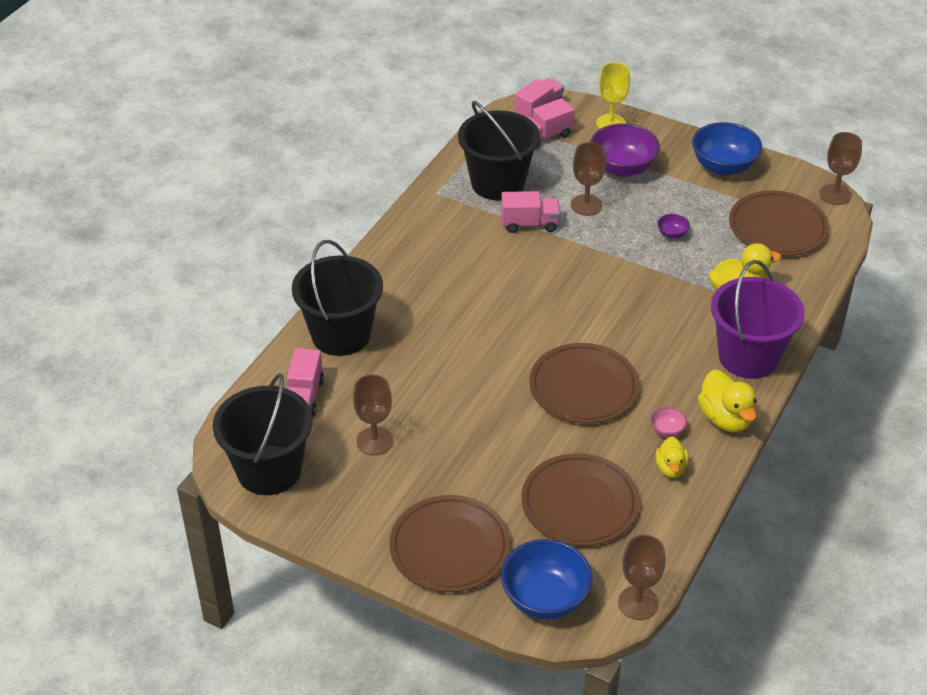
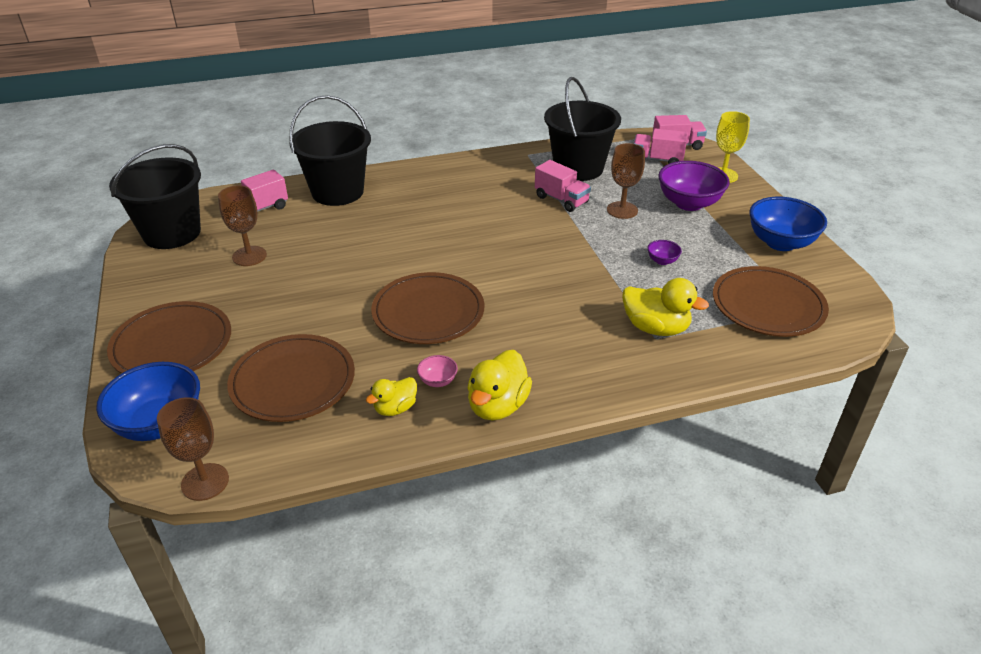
camera: 45 degrees right, 5 degrees down
purple bucket [711,260,804,379] -> none
brown goblet [820,132,862,205] -> none

